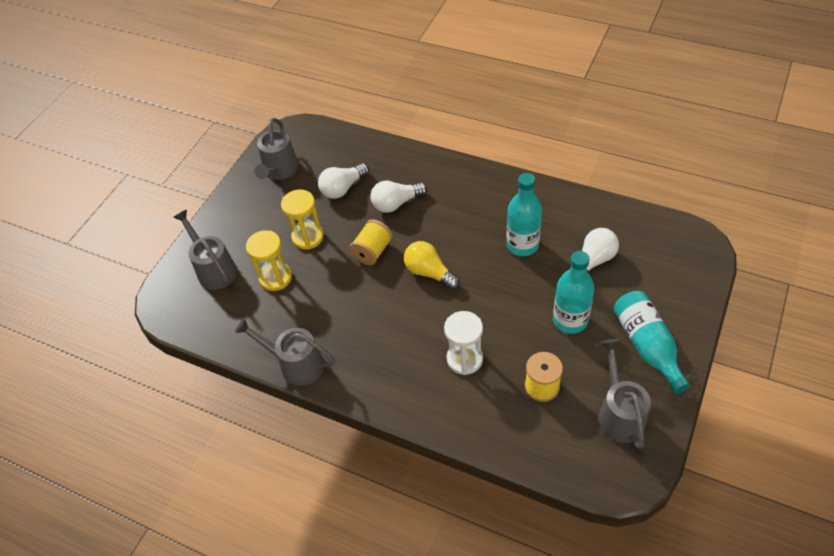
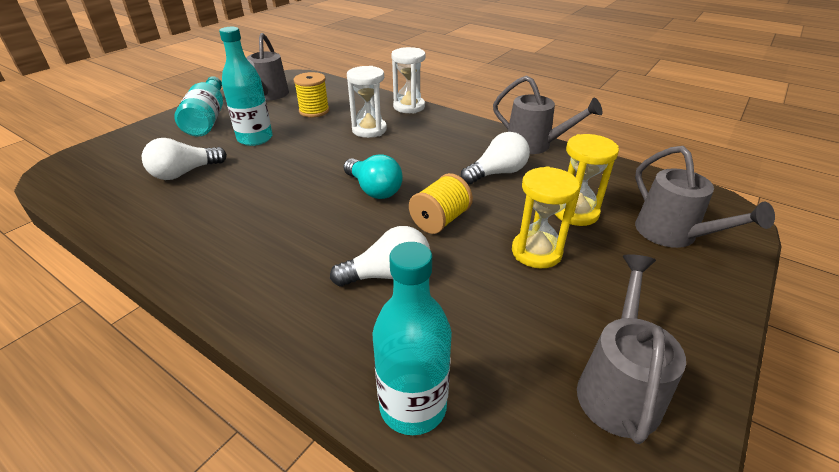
camera: 175 degrees left, 15 degrees down
white light bulb [318,163,369,199] -> white light bulb moved to [461,132,530,184]
yellow light bulb [404,241,460,290] -> turquoise light bulb [344,154,403,199]
turquoise bottle [507,173,542,256] -> turquoise bottle moved to [372,242,452,435]
none -> white hourglass [391,47,426,114]

